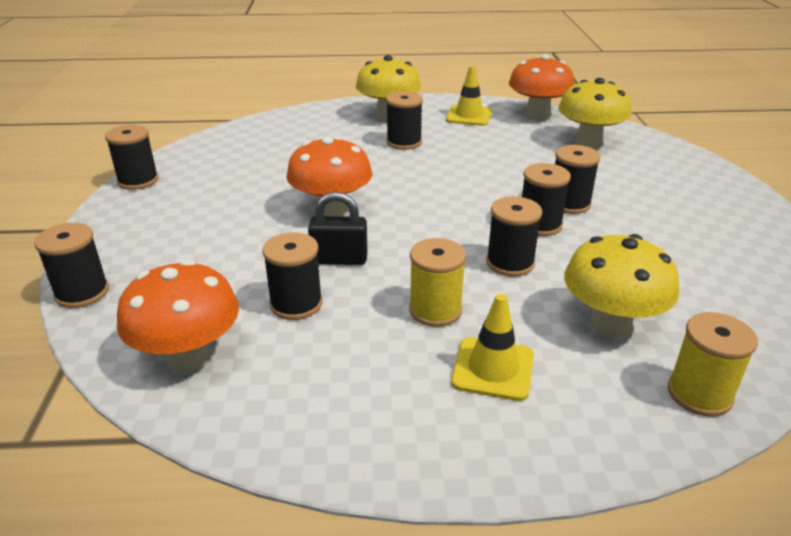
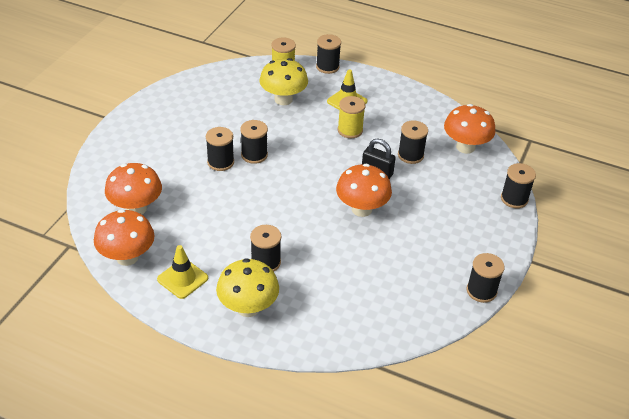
camera: 155 degrees left, 10 degrees up
black spool [486,196,542,277] -> black spool moved to [316,34,341,74]
yellow mushroom [558,78,631,148] -> orange mushroom [105,163,162,214]

